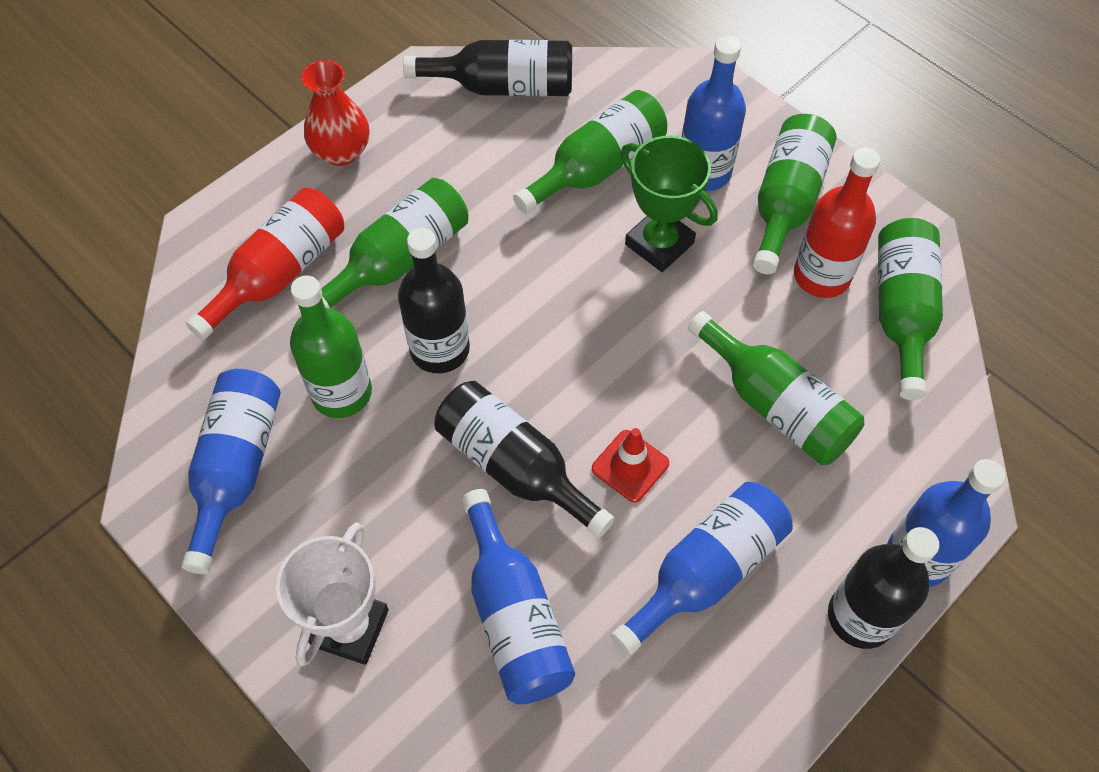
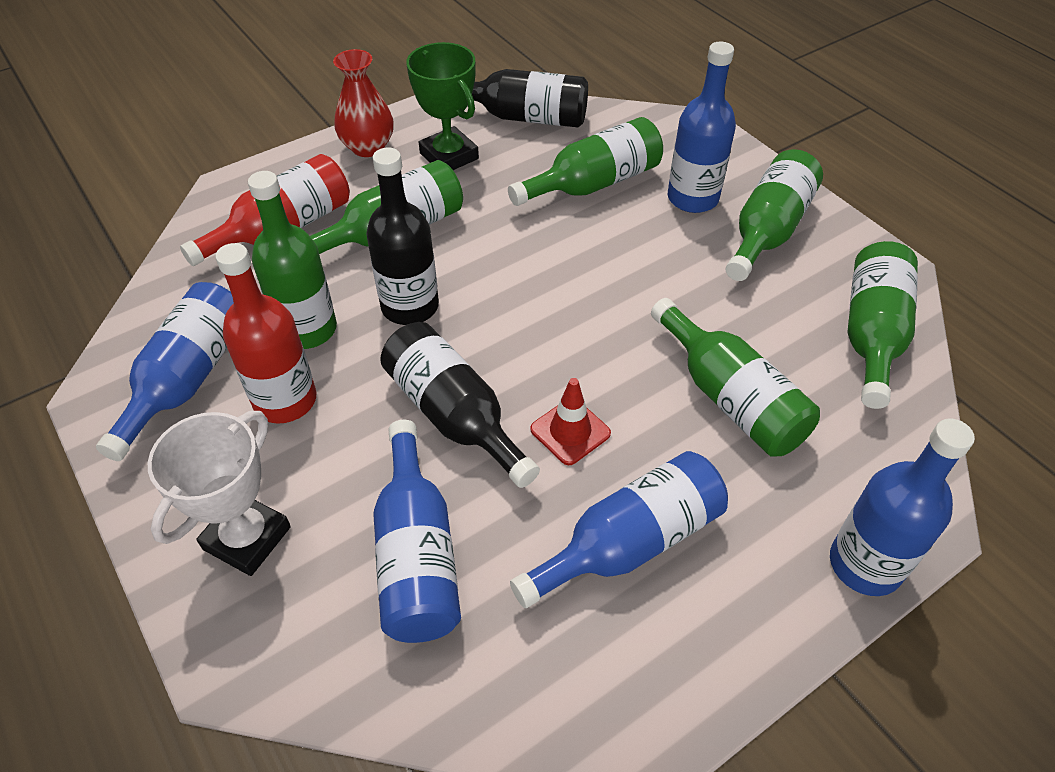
camera: 10 degrees right, 10 degrees down
green trophy [620,136,718,272] -> green trophy moved to [406,42,479,170]
red bottle [794,148,881,298] -> red bottle moved to [215,243,317,424]
black bottle [828,527,939,649] -> none

